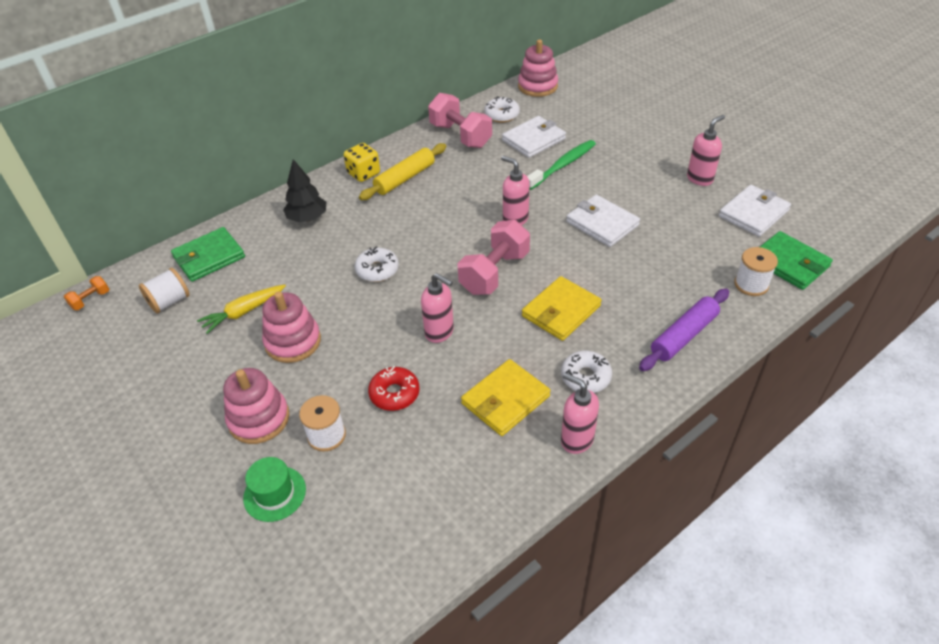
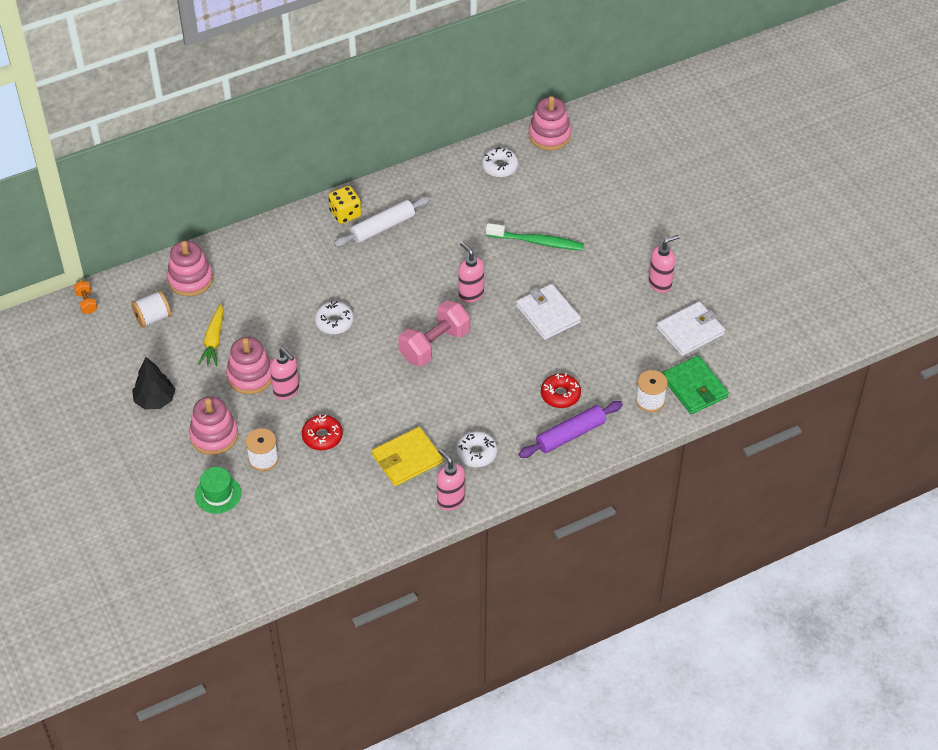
camera: 10 degrees right, 5 degrees up
orange dumbbell [64,276,109,310] -> orange dumbbell turned 75 degrees counterclockwise [74,281,98,314]
green wallet [171,227,245,282] -> pink stacking toy [167,241,213,296]
yellow carrot [197,285,286,334] -> yellow carrot turned 60 degrees counterclockwise [198,304,223,366]
black tree [283,159,326,222] -> black tree moved to [132,357,175,410]
yellow rolling pin [359,143,446,200] -> white rolling pin [334,196,431,247]
pink soap dispenser [421,273,454,343] -> pink soap dispenser moved to [270,348,299,400]
pink dumbbell [428,93,492,148] -> none
white wallet [502,116,566,158] -> none
yellow wallet [522,276,602,341] -> none
green toothbrush [527,140,596,190] -> green toothbrush turned 45 degrees clockwise [486,223,584,250]
none -> red donut [541,373,581,408]

